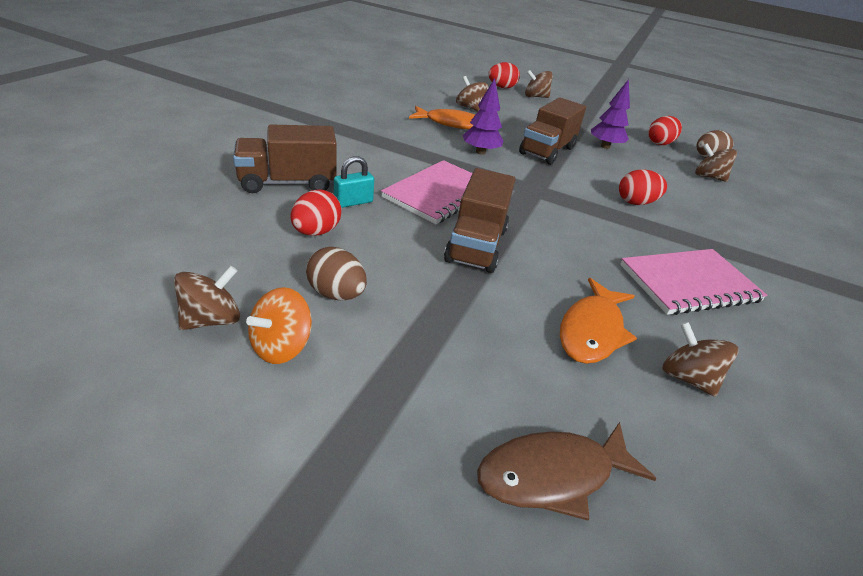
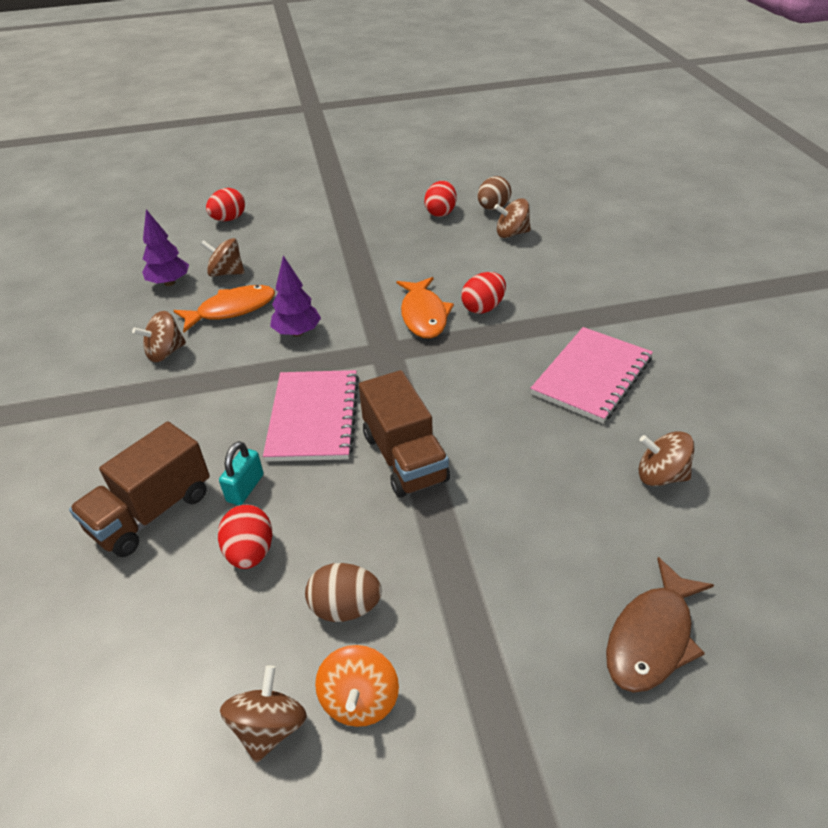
camera: 30 degrees left, 5 degrees up
brown truck [519,97,586,165] -> none
brown spinning top [525,70,553,98] -> brown spinning top moved to [132,311,186,362]
orange fish [560,278,637,364] -> orange fish moved to [397,277,454,338]
purple tree [591,79,630,149] -> purple tree moved to [142,209,189,286]

